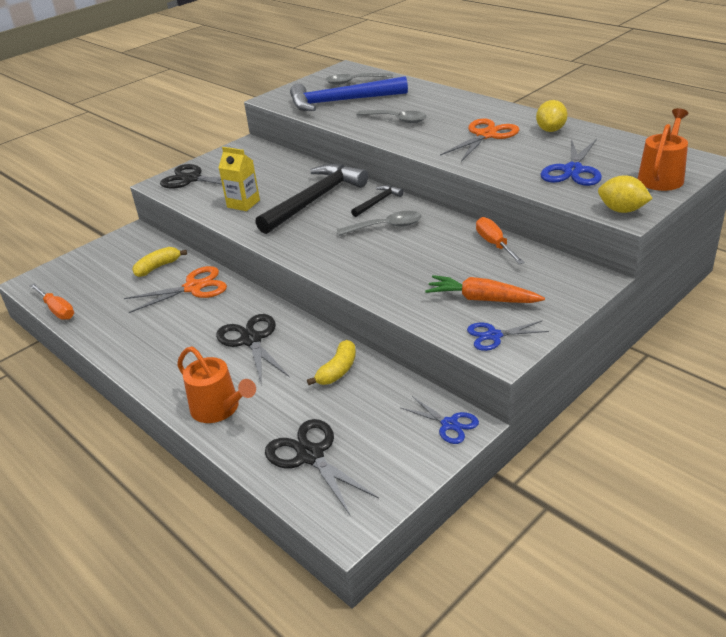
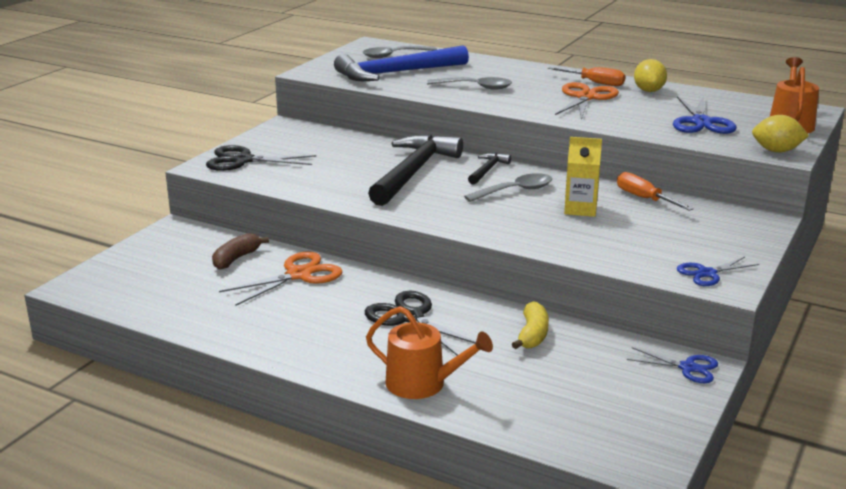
camera: 20 degrees left, 10 degrees down
orange screwdriver [30,284,74,320] -> orange screwdriver moved to [548,67,626,86]
yellow banana [132,247,187,277] -> brown banana [212,233,269,270]
yellow carton [218,147,260,211] -> yellow carton moved to [564,137,602,217]
black scissors [265,419,379,515] -> none
orange carrot [425,275,545,303] -> none

